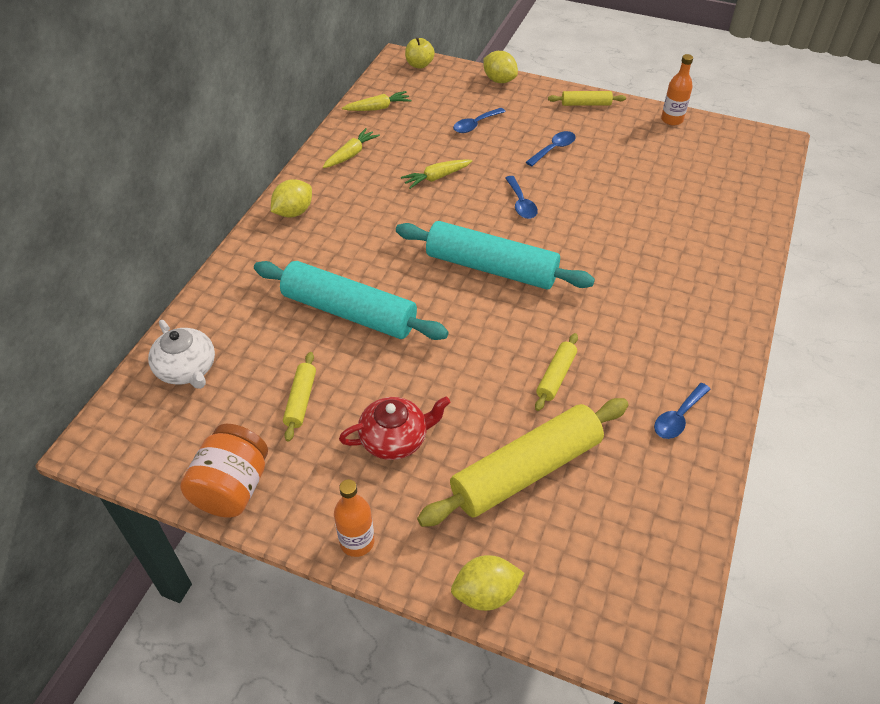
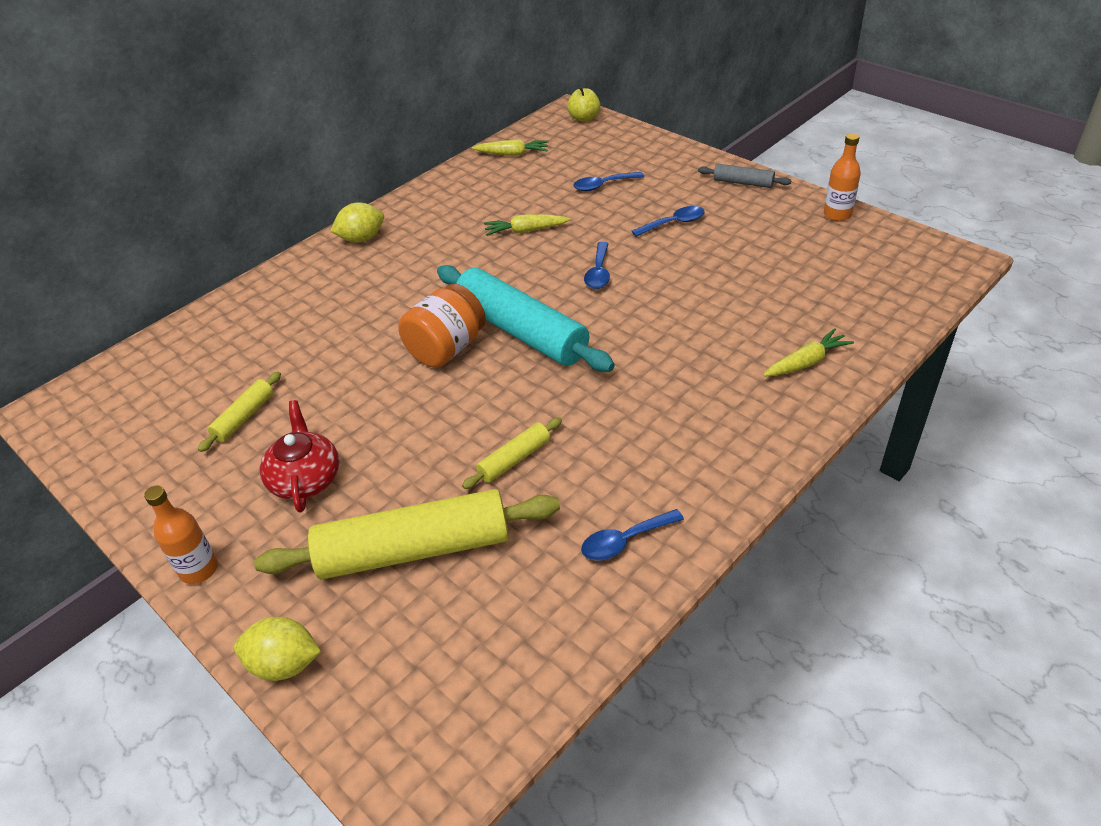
camera: 25 degrees right, 5 degrees down
white teapot [148,320,215,389] -> none
orange jar [180,424,268,518] -> orange jar moved to [398,284,486,368]
turquoise rolling pin [254,261,449,340] -> none
yellow carrot [323,128,380,168] -> yellow carrot moved to [763,328,854,377]
red teapot [339,396,450,460] -> red teapot turned 105 degrees counterclockwise [259,400,339,513]
yellow lemon [483,51,518,83] -> none
yellow rolling pin [548,91,626,106] -> grey rolling pin [698,164,791,188]

